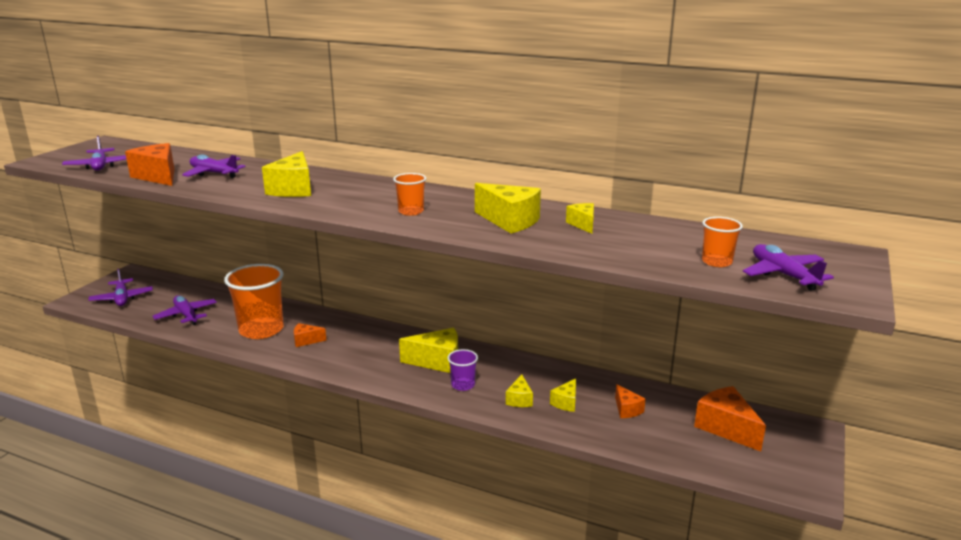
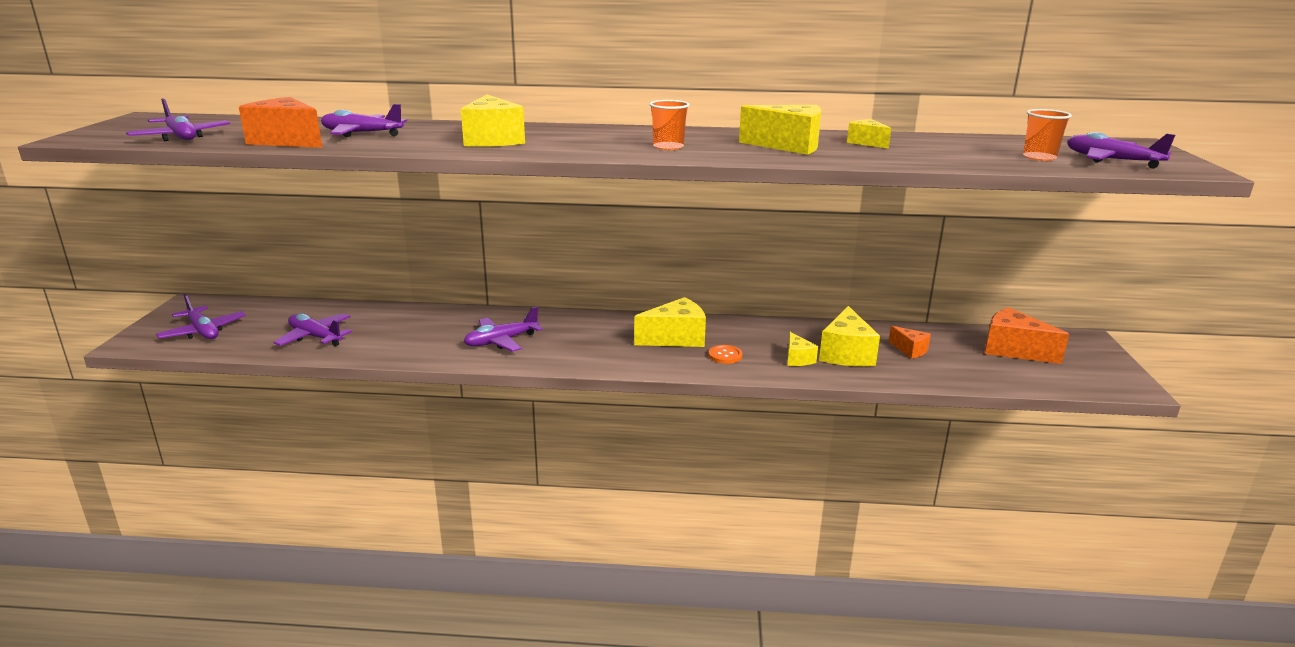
camera: 20 degrees left, 0 degrees up
orange cup [224,264,284,339] -> none
orange cheese [294,323,327,347] -> purple plane [464,307,543,352]
purple cup [448,349,478,391] -> orange button [708,345,742,364]
yellow cheese [550,378,576,412] -> yellow cheese [819,306,880,366], size x1.80

